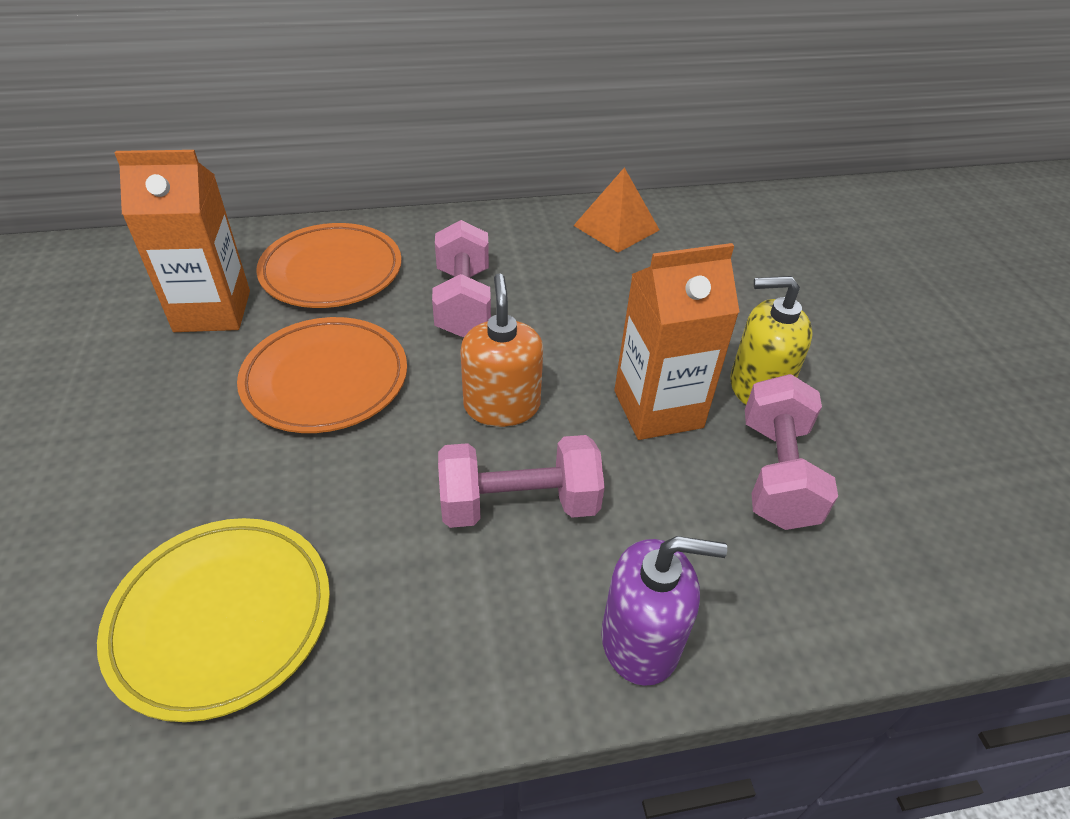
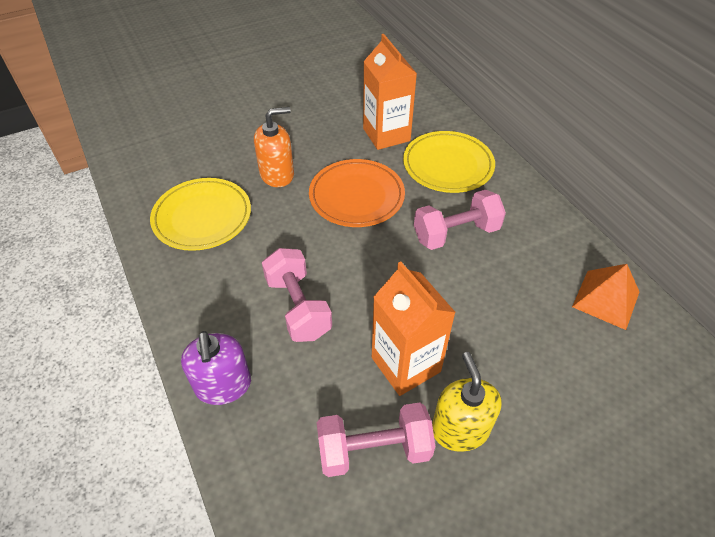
camera: 75 degrees right, 5 degrees up
orange plate [256,223,402,308] -> yellow plate [403,131,495,193]
orange soap dispenser [460,273,543,427] -> orange soap dispenser moved to [254,107,294,187]

